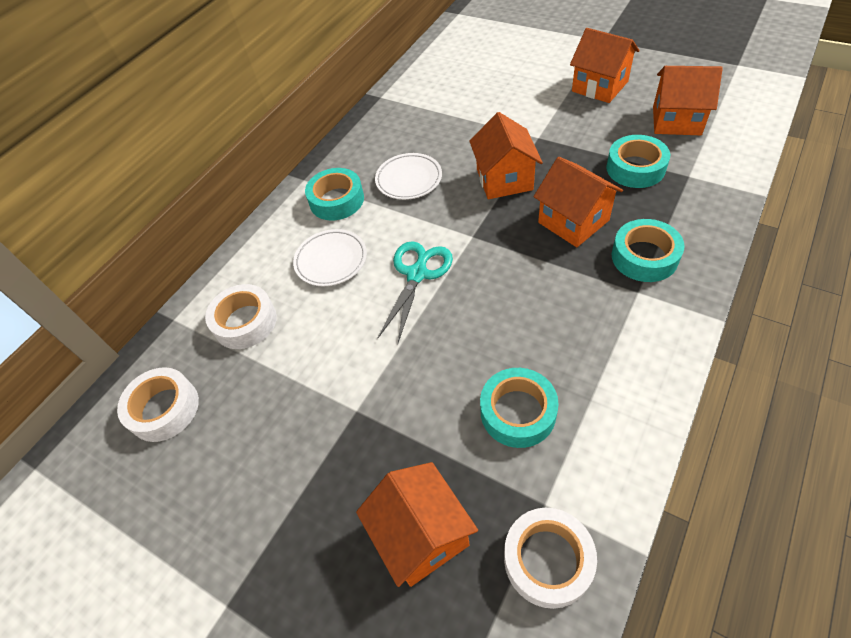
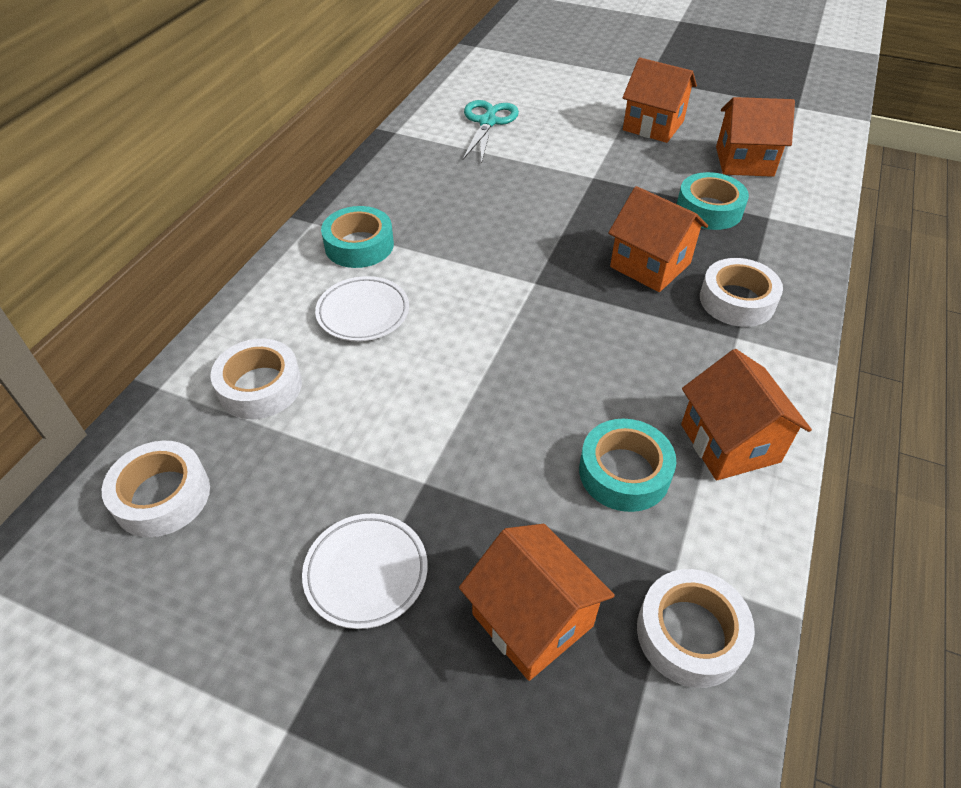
camera: 15 degrees left, 5 degrees down
white plate [375,153,442,200] -> white plate moved to [302,513,428,629]
turquoise scissors [378,241,453,343] -> turquoise scissors moved to [463,100,519,164]
orange house [469,112,543,199] -> orange house moved to [681,349,812,481]
turquoise tape [612,219,685,282] -> white tape [700,258,783,327]

